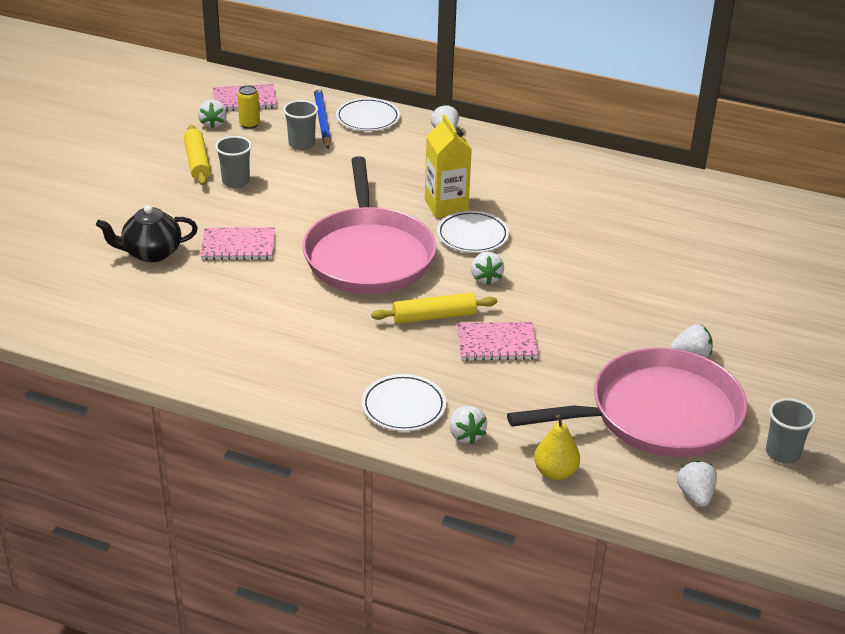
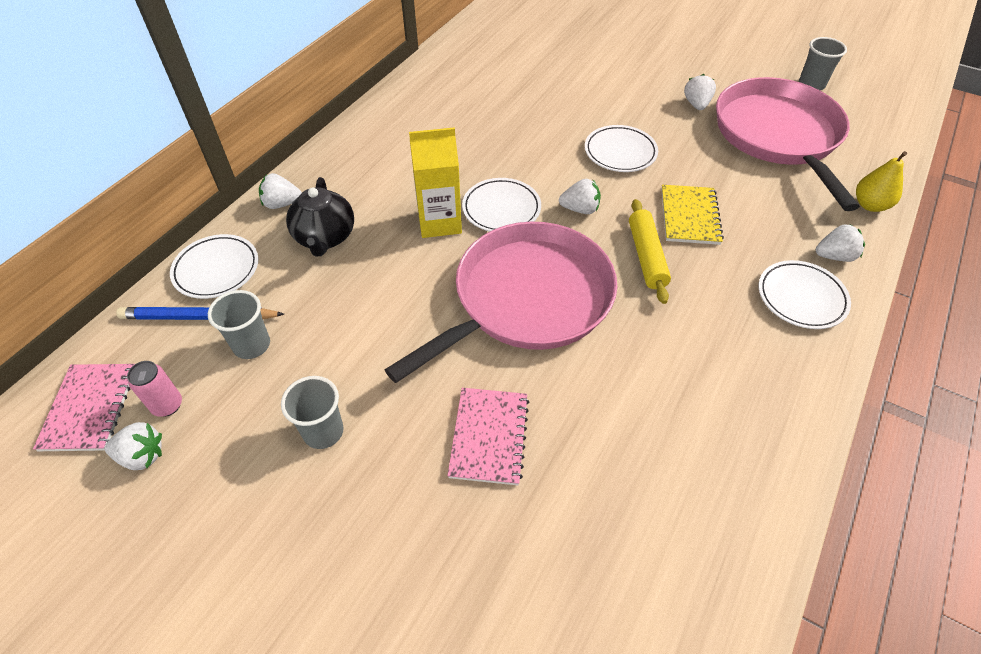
camera: 80 degrees left, 15 degrees up
black teapot [96,205,198,262] -> black teapot moved to [286,177,354,257]
yellow rolling pin [184,125,211,185] -> none
yellow can [238,85,260,129] -> pink can [127,361,182,417]
pink pan [302,156,436,294] -> pink pan turned 45 degrees counterclockwise [385,222,617,383]
pink notebook [457,322,539,361] -> yellow notebook [661,185,724,245]
white strawberry [677,460,717,507] -> none
none -> white plate [585,125,658,172]

